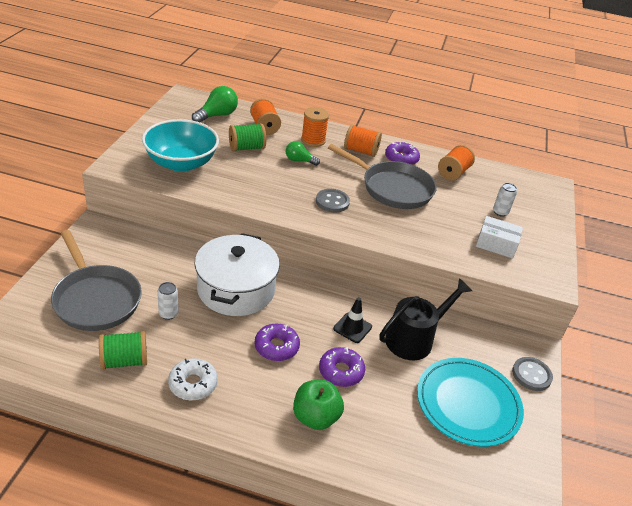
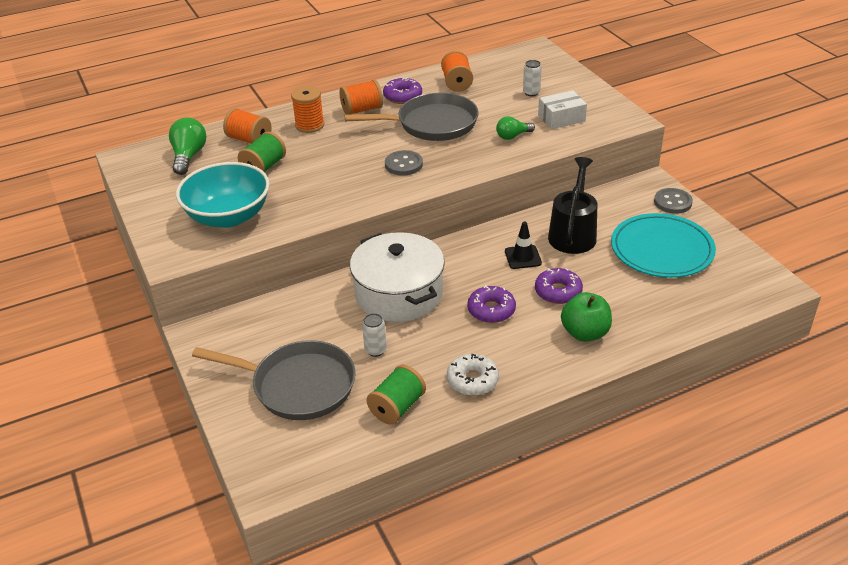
camera: 35 degrees left, 0 degrees up
green light bulb [286,141,320,166] -> green light bulb moved to [496,116,535,140]

